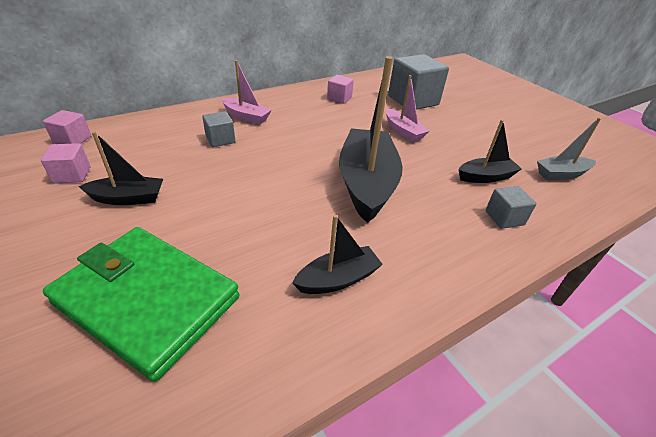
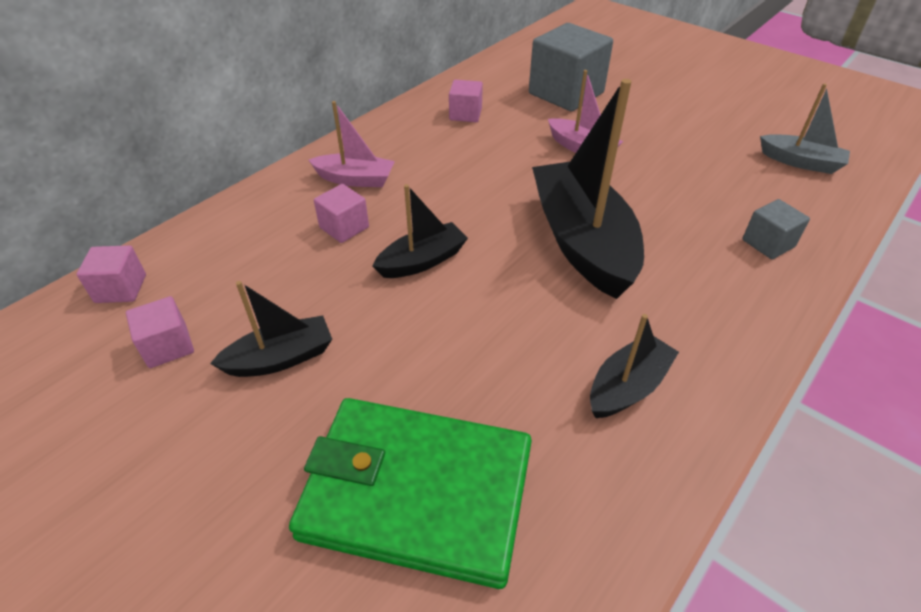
camera: 15 degrees left, 5 degrees up
grey cube [202,111,235,147] -> pink cube [314,184,369,243]
black boat [458,120,522,183] -> black boat moved to [373,184,468,278]
grey boat [537,118,601,180] -> grey boat turned 120 degrees counterclockwise [760,84,850,174]

